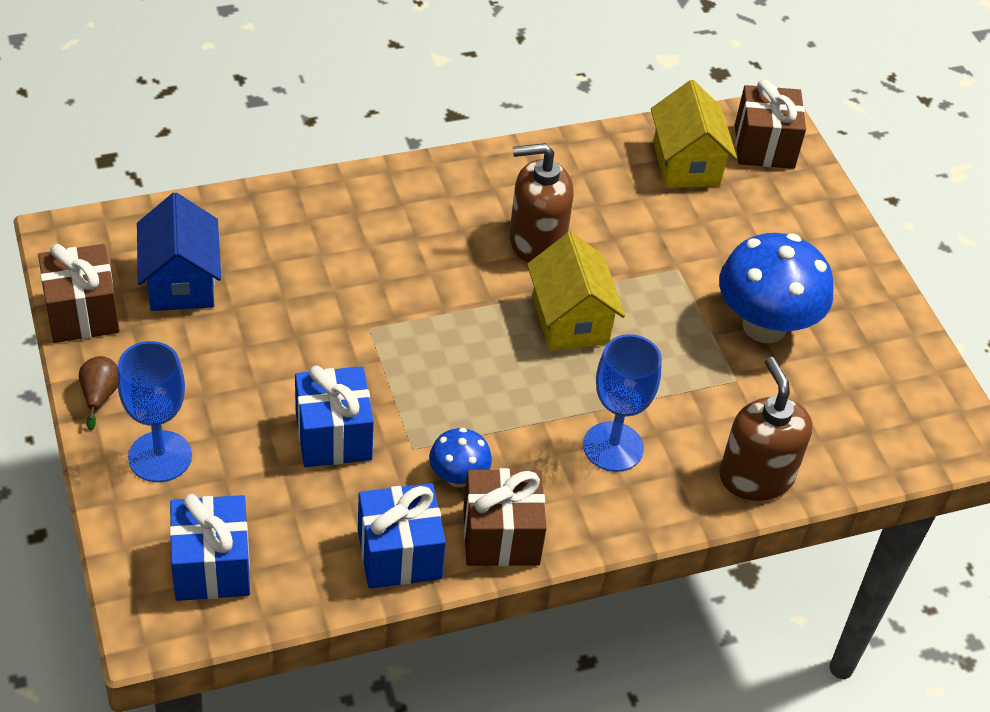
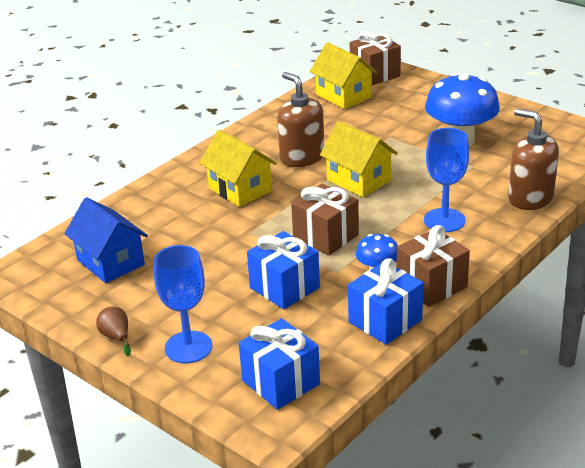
camera: 25 degrees left, 15 degrees down
brown gift [38,244,120,343] -> brown gift moved to [291,184,359,255]
brown soap dispenser [509,143,574,263] -> brown soap dispenser turned 90 degrees clockwise [277,72,324,167]
none -> yellow house [200,130,277,207]

